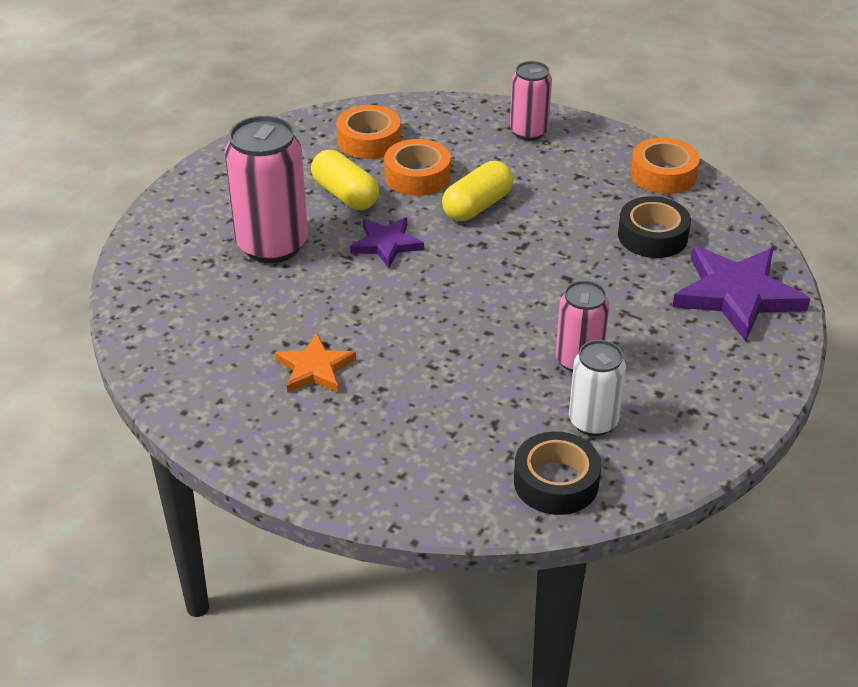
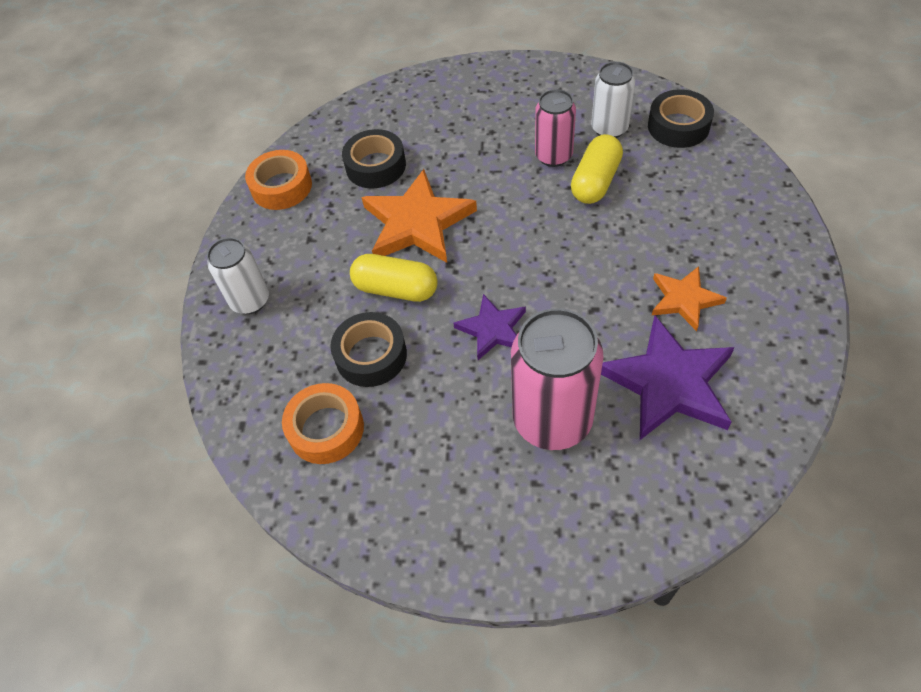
camera: 110 degrees left, 15 degrees up
yellow capsule [311,150,379,210] -> yellow capsule moved to [571,134,623,204]
orange tape [384,139,451,196] -> black tape [330,312,407,387]
pink can [510,61,552,141] -> white can [207,238,269,314]
purple star [673,246,810,341] -> purple star moved to [601,316,735,440]
none -> orange star [362,169,477,263]

